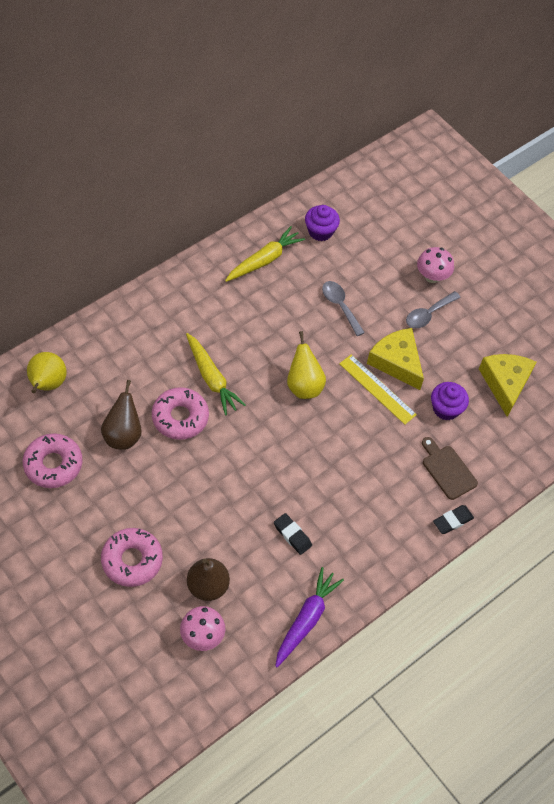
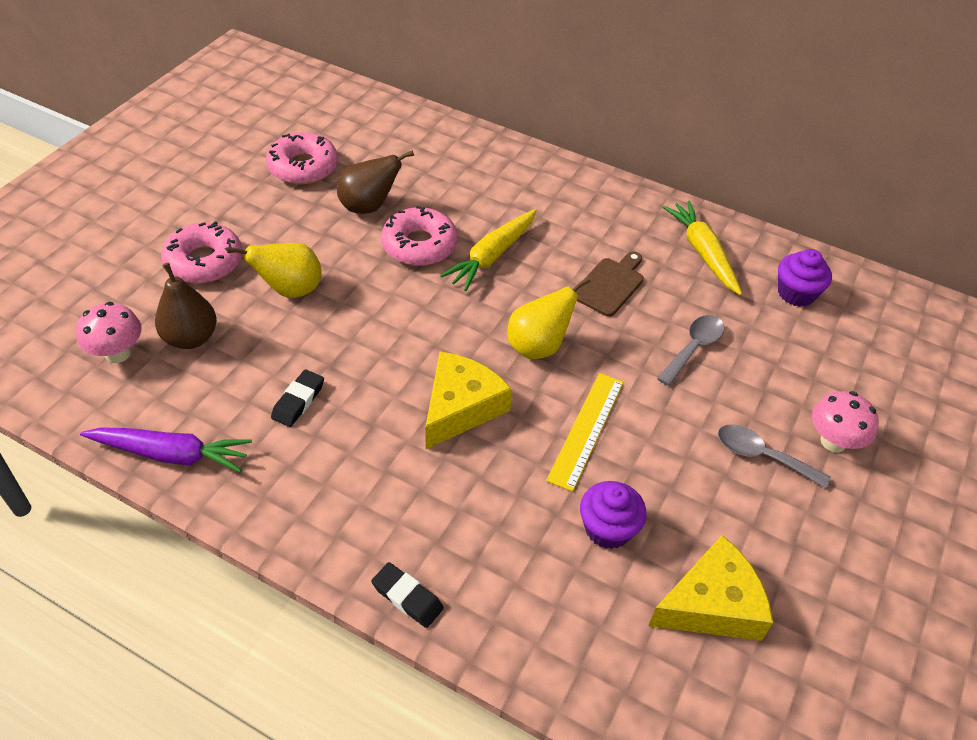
camera: 70 degrees right, 10 degrees down
yellow pear [27,352,67,393] -> yellow pear moved to [227,243,322,298]
yellow carrot [225,226,305,282] -> yellow carrot turned 135 degrees counterclockwise [663,201,742,295]
yellow cheese [367,328,424,390] -> yellow cheese moved to [425,351,512,449]
brown cutting board [422,437,478,500] -> brown cutting board moved to [576,251,644,317]

